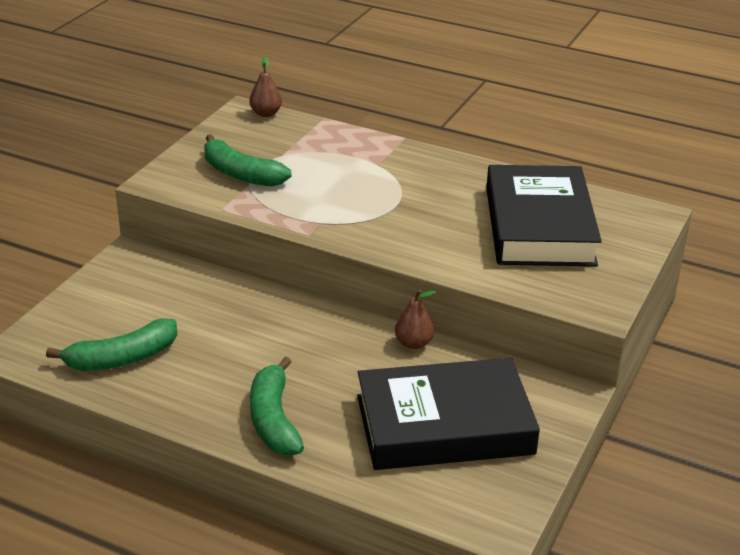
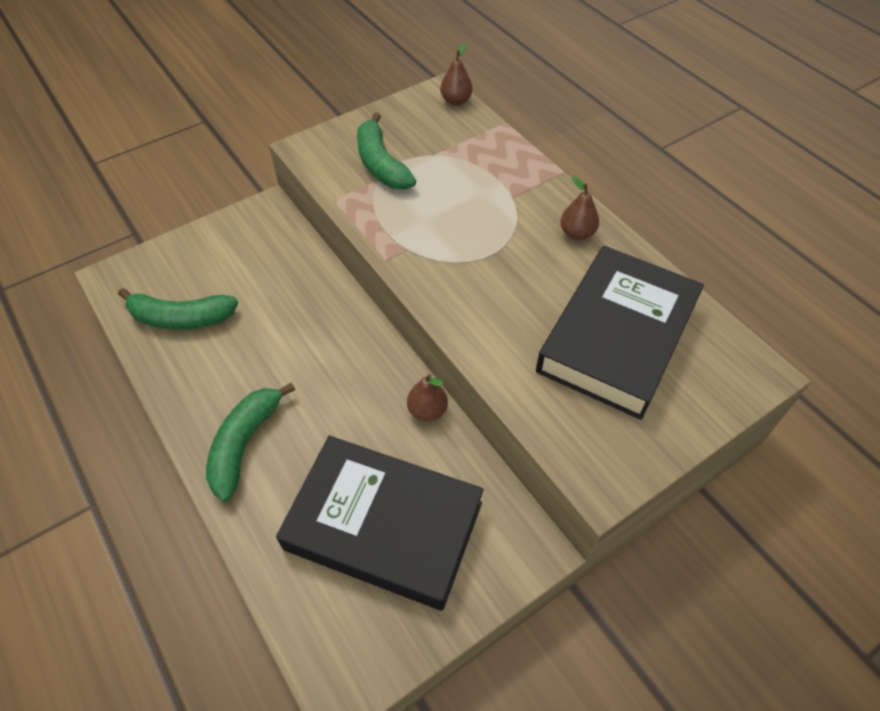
camera: 30 degrees right, 20 degrees up
none -> brown pear [560,176,599,240]

